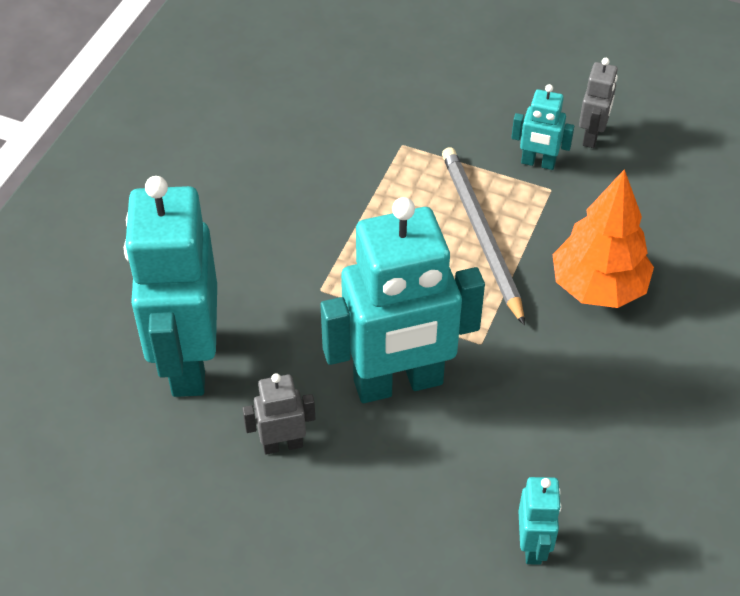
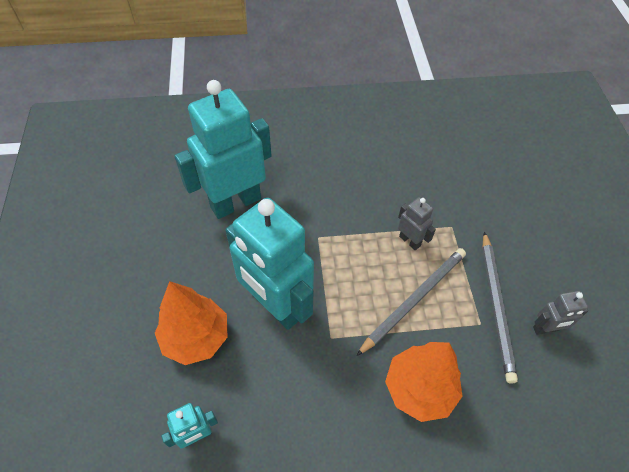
camera: 60 degrees right, 5 degrees up
grey robot [242,373,316,455] -> grey robot moved to [398,197,436,250]
turquoise robot [511,84,574,170] -> grey pencil [482,231,518,384]
none -> orange tree [155,281,228,365]

